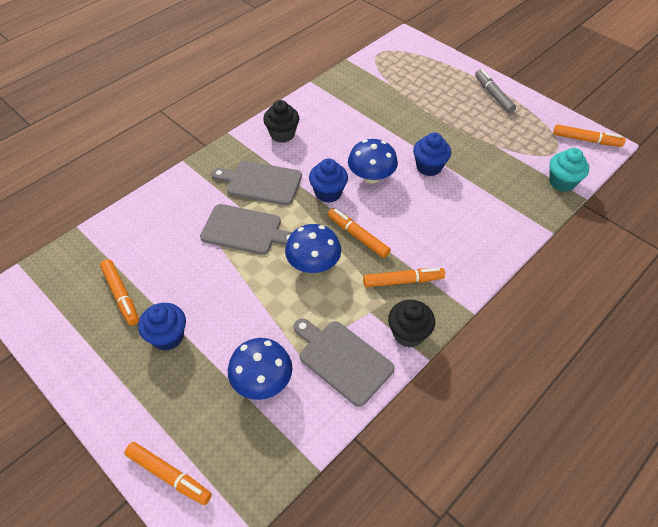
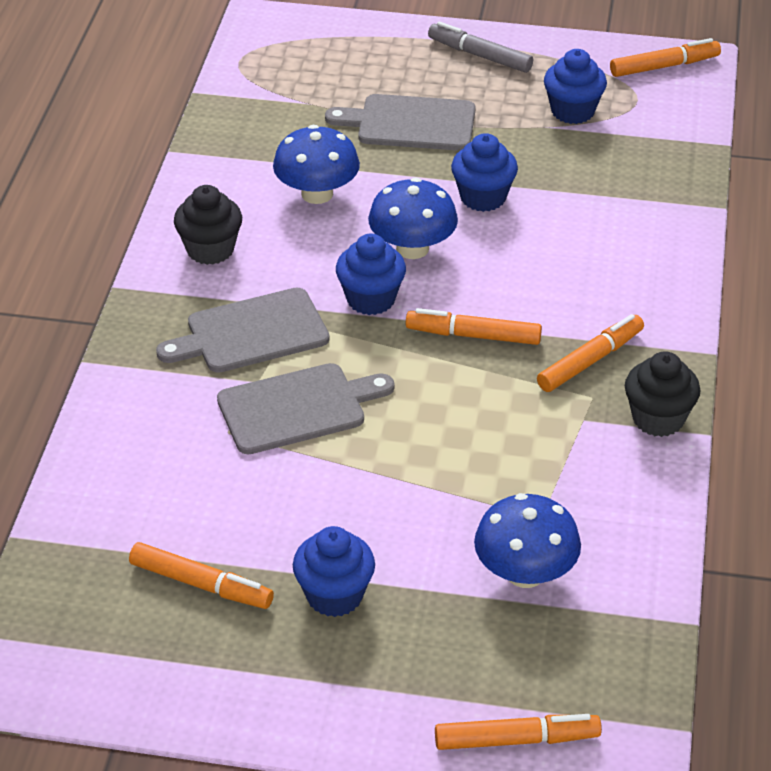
camera: 35 degrees left, 10 degrees down
blue mushroom [285,224,341,273] -> blue mushroom moved to [273,125,360,204]
grey cutting board [294,319,394,407] -> grey cutting board moved to [325,94,476,151]
turquoise cupcake [549,148,589,192] -> none
none -> blue cupcake [544,49,607,124]

